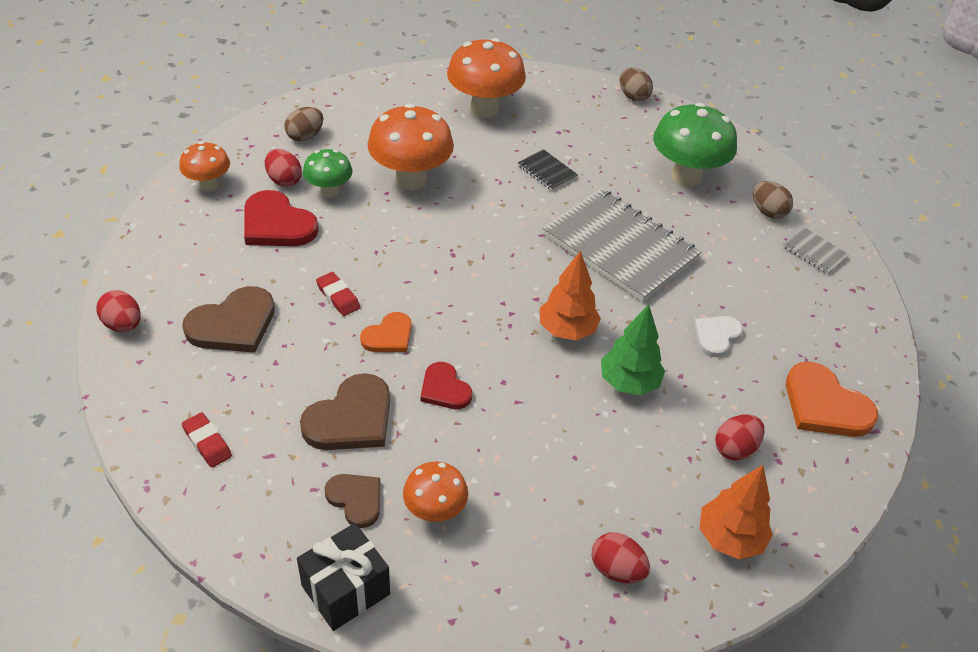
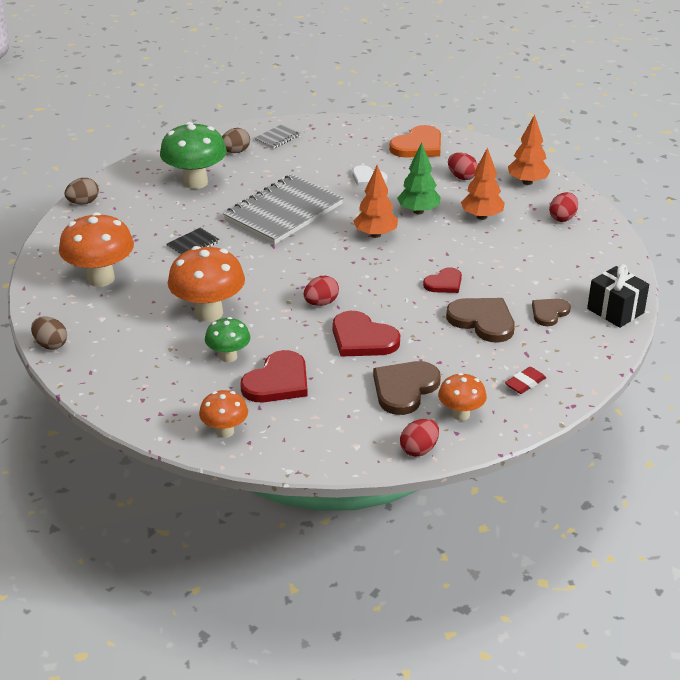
camera: 90 degrees left, 10 degrees down
brown heart [182,286,275,353] -> brown heart turned 105 degrees counterclockwise [373,361,441,415]
red egg [265,149,302,187] -> red egg moved to [304,276,339,306]
brown egg [284,107,323,142] -> brown egg moved to [31,316,67,350]
red eraser [316,272,360,316] -> red heart [333,311,400,357]
orange heart [360,312,412,352] -> none
orange mushroom [403,462,468,522] -> orange mushroom moved to [438,373,487,421]
none -> orange tree [461,147,505,220]

